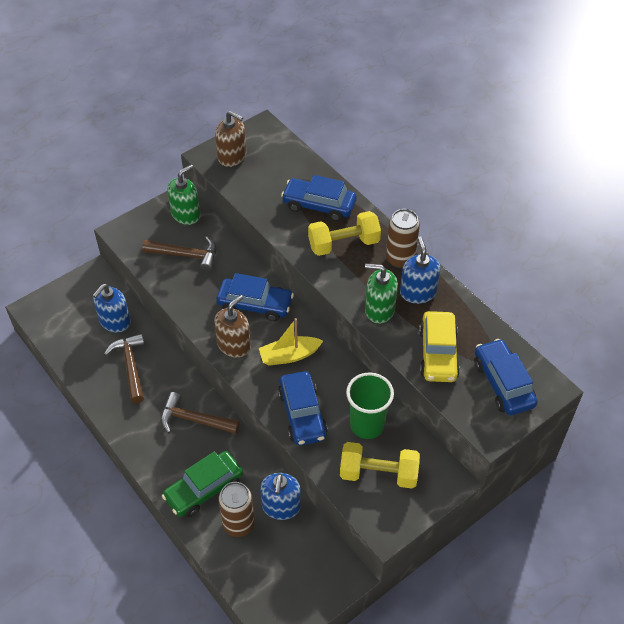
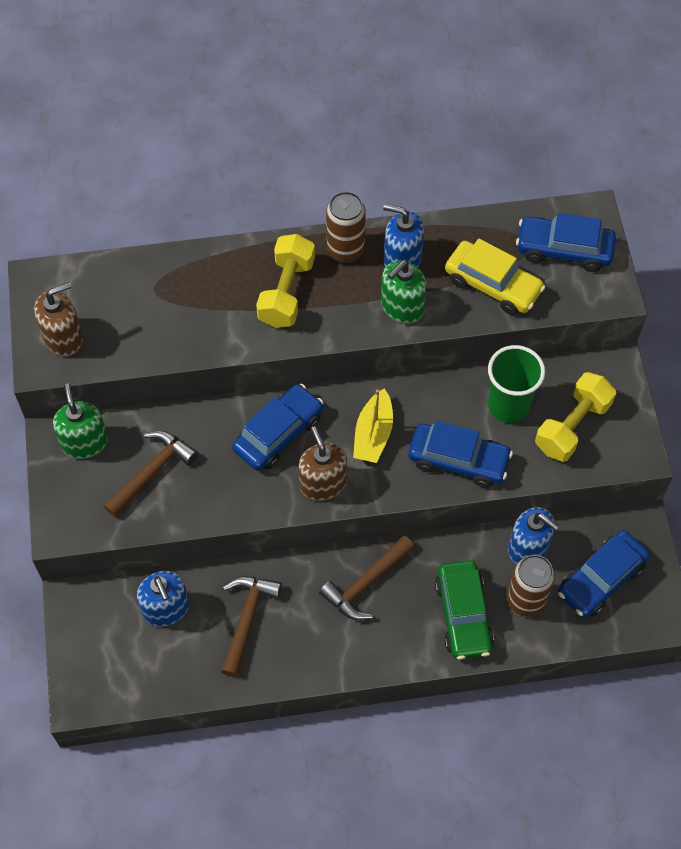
camera: 60 degrees left, 10 degrees up
brown hammer [104,333,145,403] -> brown hammer turned 90 degrees clockwise [221,576,282,677]
blue car [281,175,357,221] -> blue car moved to [558,530,650,618]

